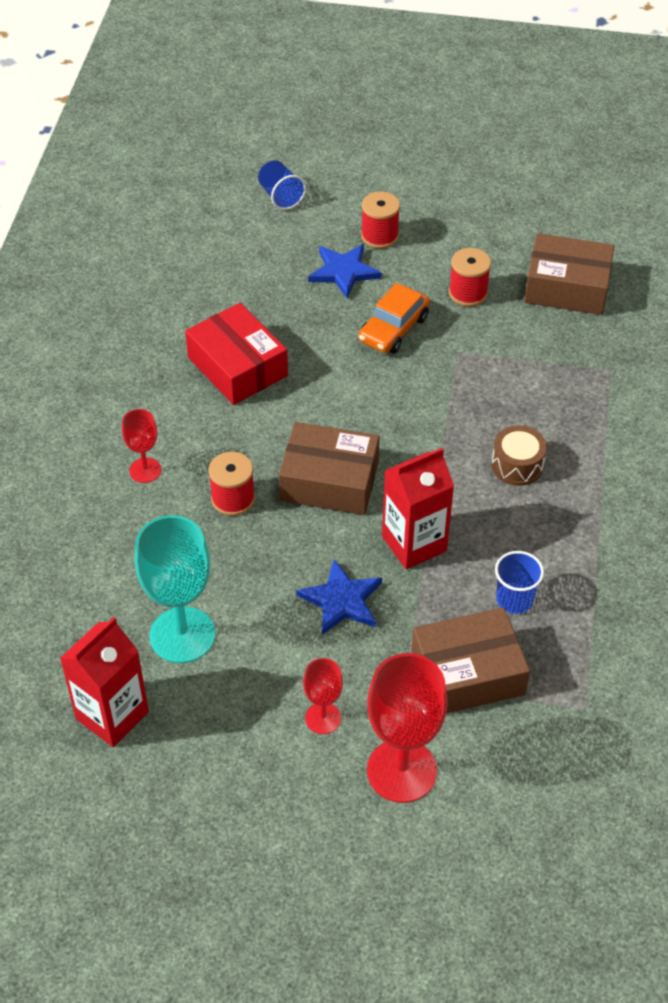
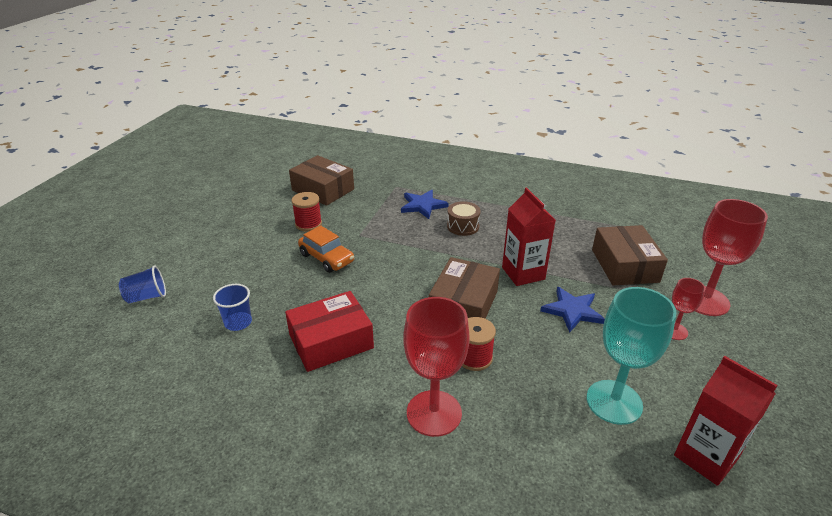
camera: 80 degrees left, 15 degrees down
red goblet [122,409,161,483] -> red goblet [404,297,470,437], size x1.90
blue star [308,244,382,298] -> blue star moved to [401,190,449,219]
red spool [361,191,400,249] -> none
blue cup [495,551,544,614] -> blue cup moved to [213,284,252,331]
brown box [524,233,614,315] -> brown box turned 75 degrees counterclockwise [289,155,354,206]

